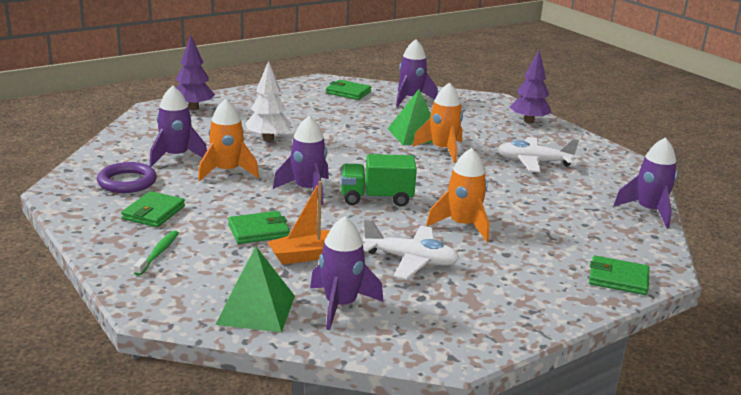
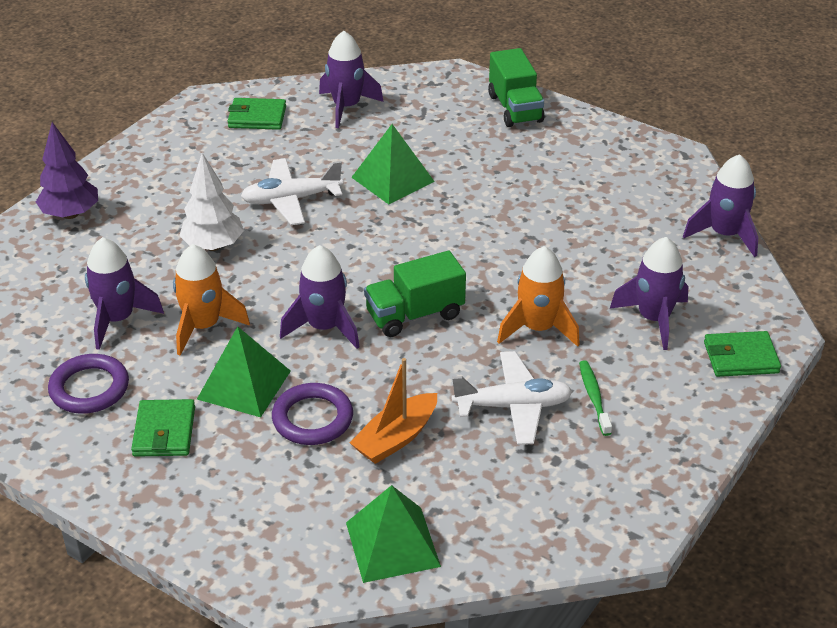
camera: 20 degrees left, 15 degrees up
green toothbrush [134,230,179,276] -> green toothbrush moved to [579,360,612,436]
green wallet [228,211,290,244] -> purple ring [272,383,353,445]
purple rocket [310,216,383,330] -> purple rocket moved to [610,237,688,350]
orange rocket [412,83,463,163] -> none
white plane [497,137,579,172] -> white plane moved to [241,158,343,225]
purple tree [510,50,552,124] -> green truck [488,48,545,127]
none -> green pyramid [197,326,291,417]

